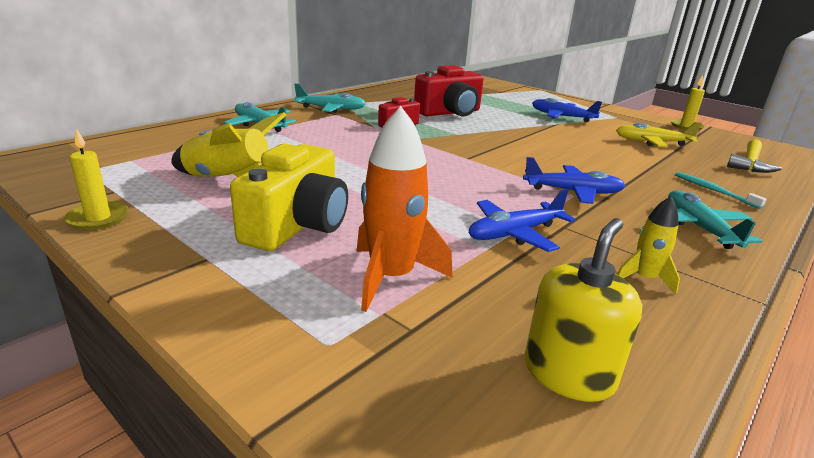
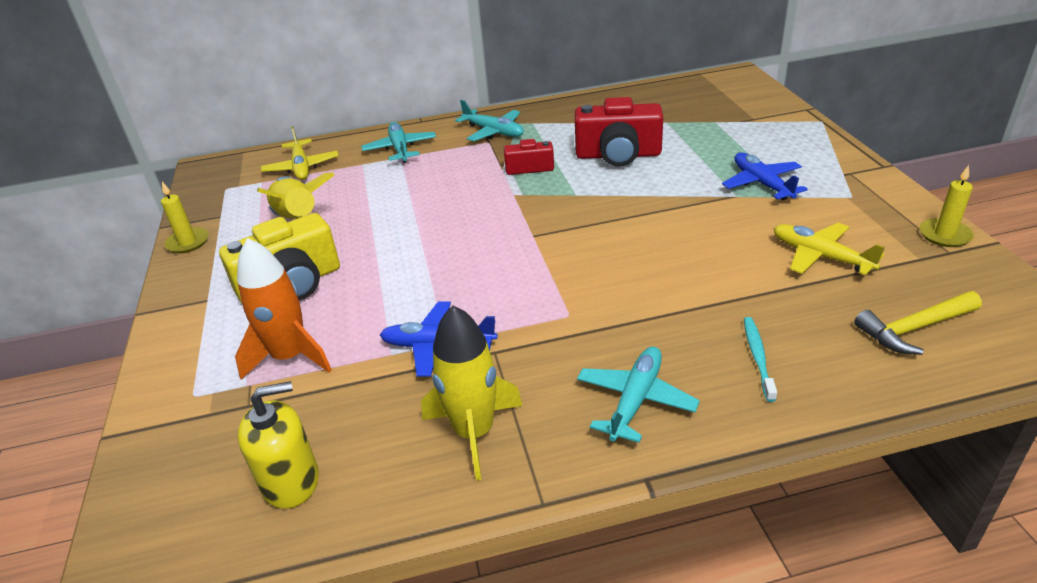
camera: 40 degrees right, 10 degrees up
blue plane [523,157,625,204] -> none
yellow rocket [617,197,680,294] -> yellow rocket [421,305,523,481], size x1.82
none -> yellow plane [261,126,339,180]

